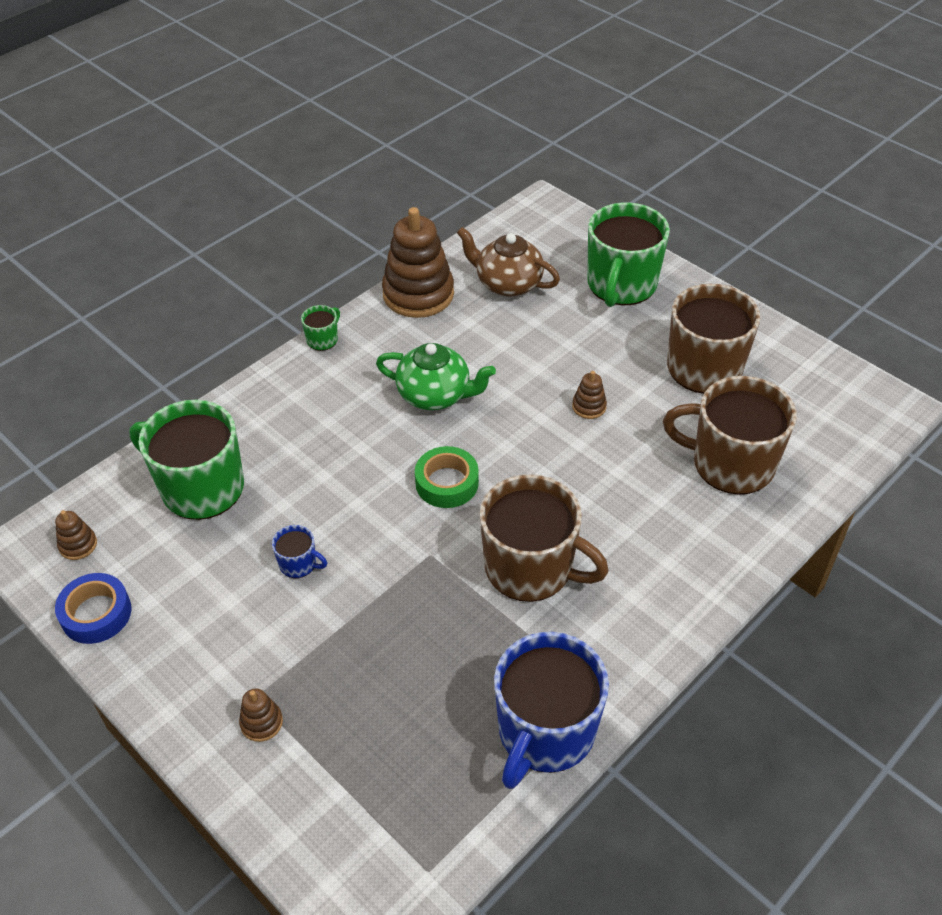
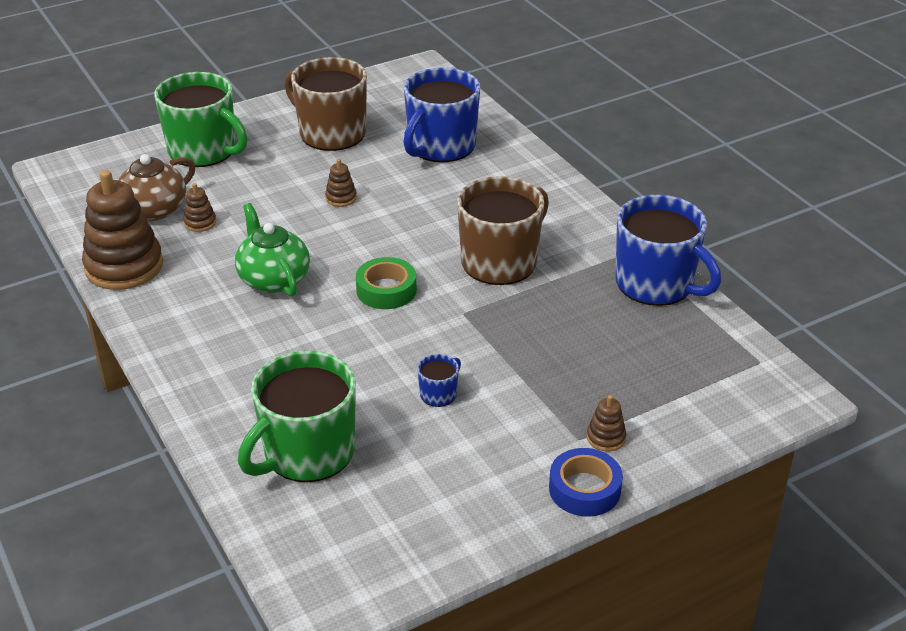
camera: 75 degrees left, 10 degrees down
brown stacking toy [55,510,97,560] -> brown stacking toy moved to [183,183,216,232]
blue tape [55,573,132,644] -> blue tape moved to [549,448,623,517]
green mug [301,305,340,351] -> none
green teapot [376,343,496,410] -> green teapot turned 60 degrees counterclockwise [235,203,310,297]
brown mug [663,376,796,495] -> blue mug [403,68,480,162]

